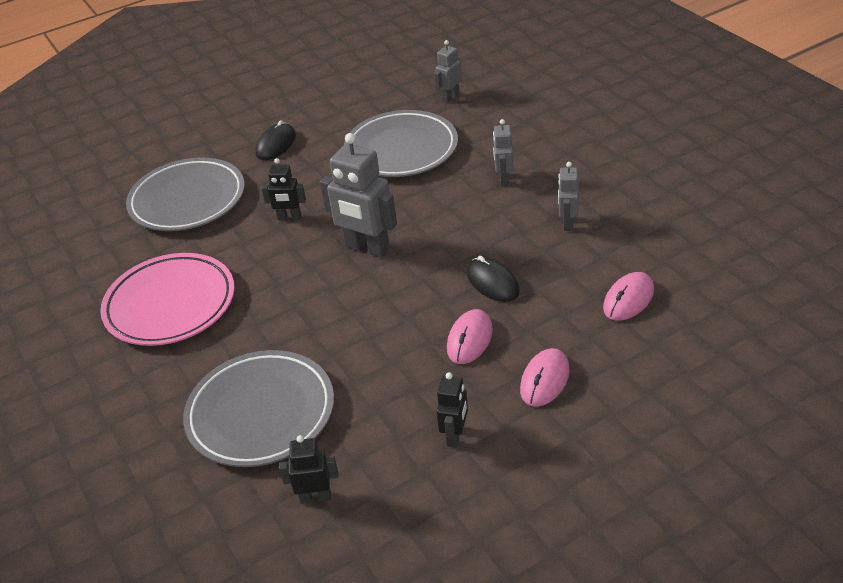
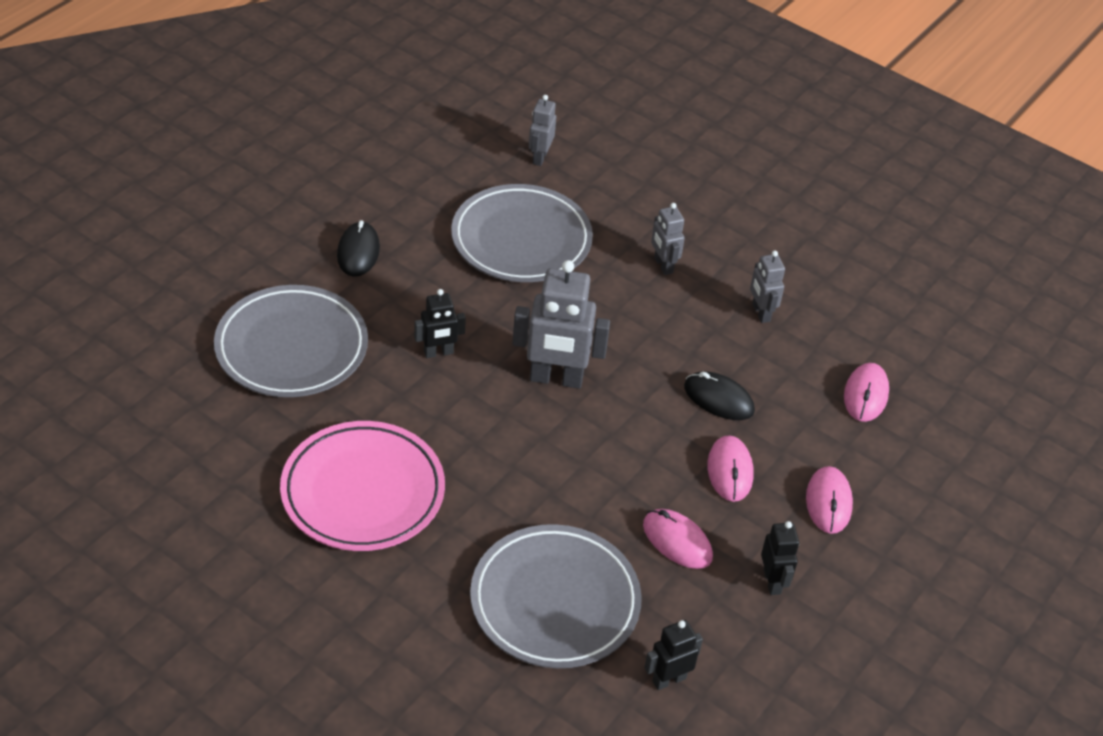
camera: 30 degrees left, 5 degrees up
none -> pink mouse [643,509,713,569]

